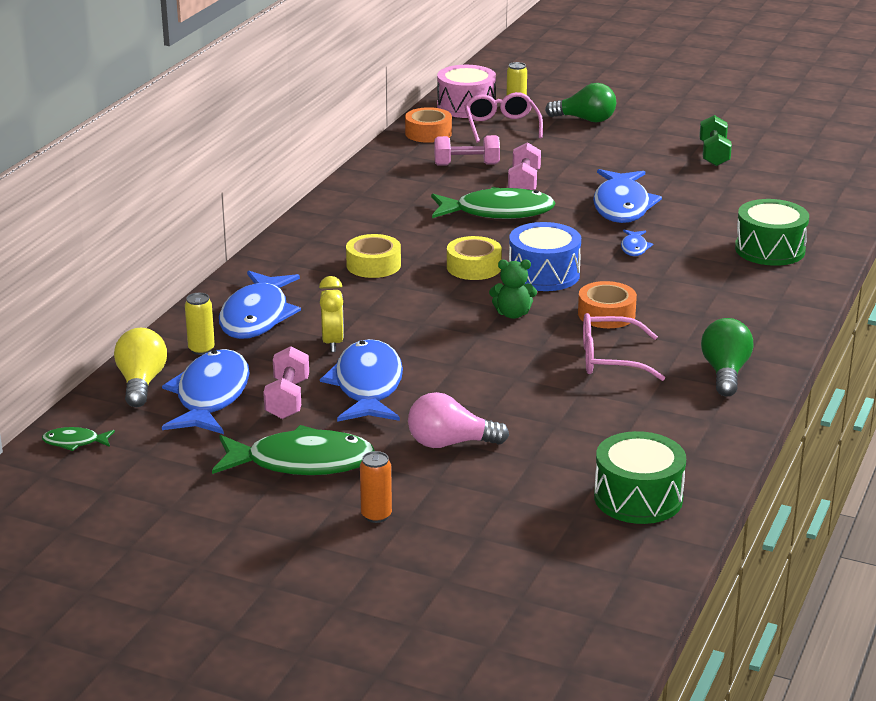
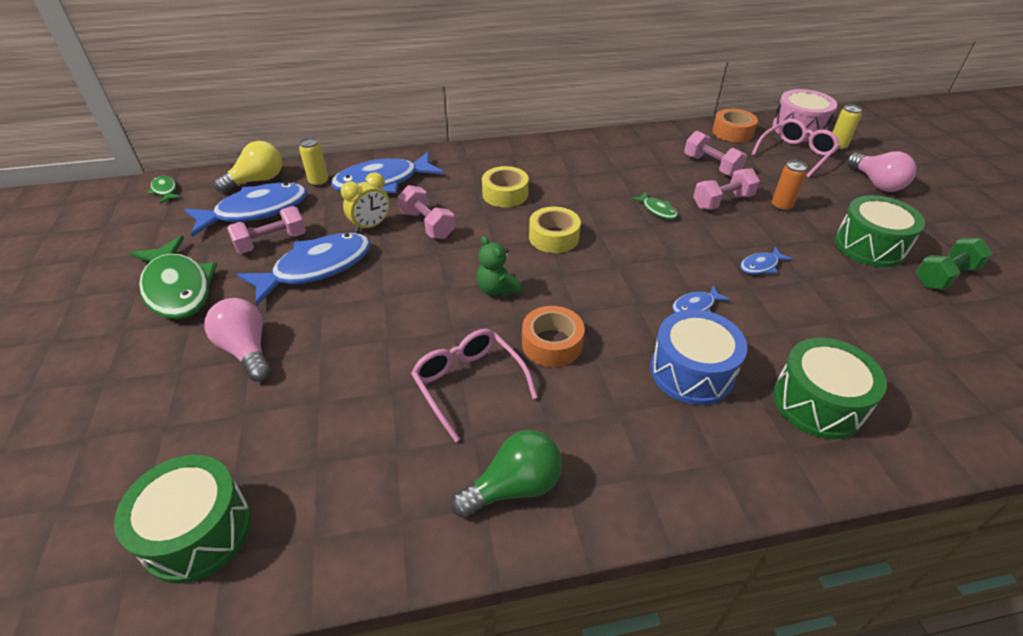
camera: 55 degrees right, 15 degrees up
orange can [360,451,392,523] -> orange can moved to [772,161,807,212]
green fish [431,187,555,219] -> green fish [631,192,678,220], size x0.45
blue drum [509,222,581,291] -> blue drum moved to [650,310,747,405]
green light bulb [545,83,616,122] -> pink light bulb [847,151,916,192]
blue fish [593,169,662,223] -> blue fish [740,247,793,274], size x0.45
none -> pink dumbbell [398,185,455,239]
none -> green drum [835,195,925,267]

